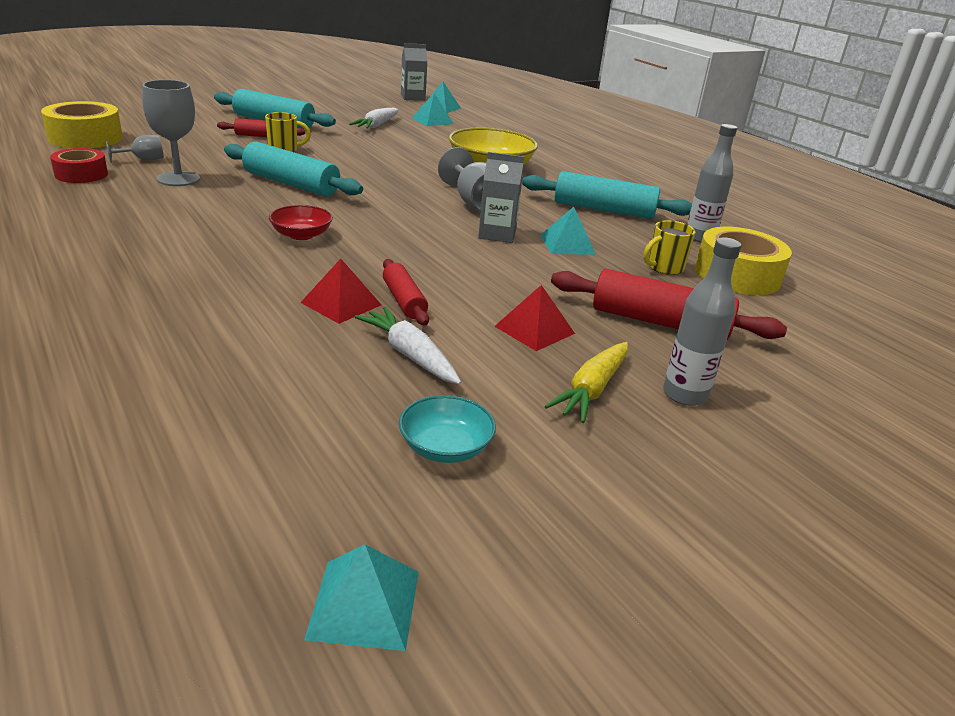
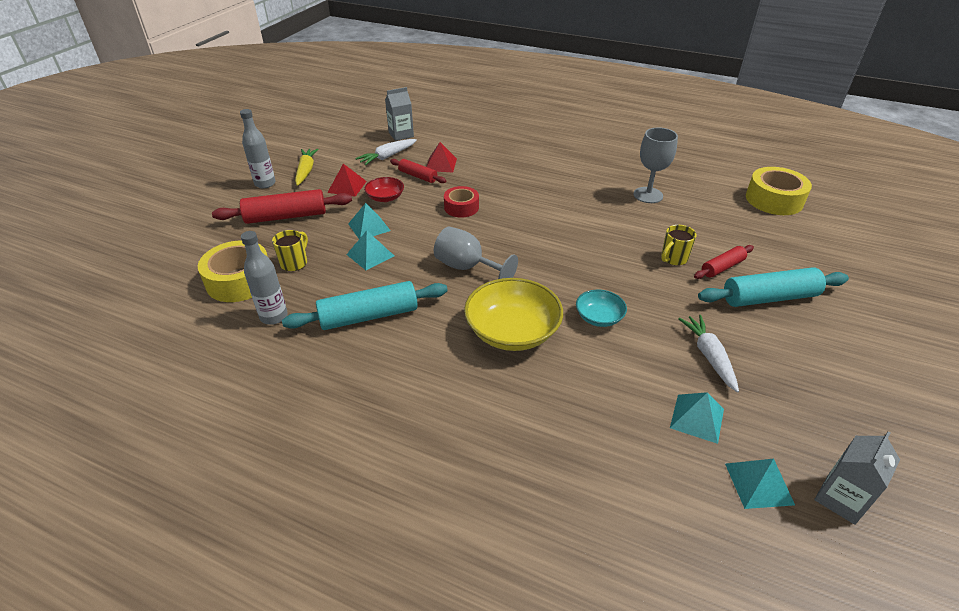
camera: 150 degrees right, 10 degrees up
red tape [50,148,108,183] -> red tape moved to [444,186,479,218]
grey goblet [105,135,164,163] -> none
turquoise rolling pin [224,142,363,197] -> none
red bowl [269,205,333,240] -> red bowl moved to [364,177,404,202]
turquoise pyramid [304,544,419,651] -> turquoise pyramid moved to [348,203,391,239]
white carrot [355,307,461,385] -> white carrot turned 120 degrees clockwise [356,139,417,166]
turquoise bowl [399,395,496,463] -> turquoise bowl moved to [576,290,627,327]
grey carton [478,152,524,243] -> grey carton moved to [385,87,414,141]

